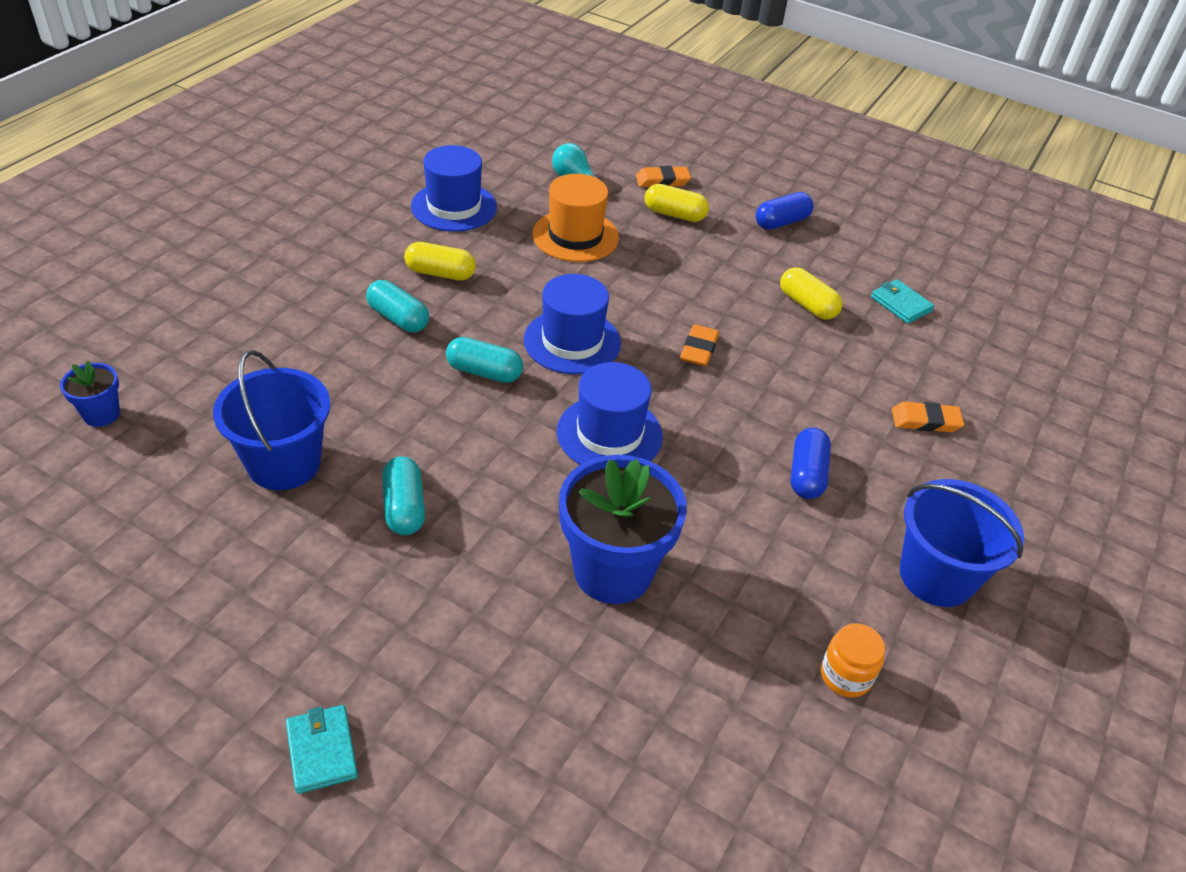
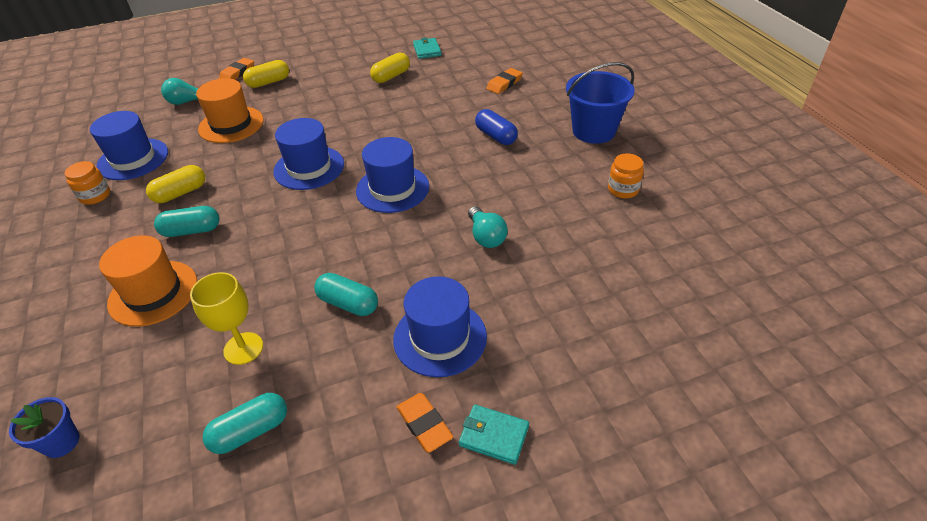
camera: 45 degrees left, 0 degrees up
blue bucket [213,350,331,490] -> yellow goblet [190,272,263,365]
turquoise capsule [446,337,523,383] -> turquoise capsule moved to [203,393,287,454]
blue flower pot [559,455,687,604] -> turquoise light bulb [468,206,508,248]
orange eraser [680,324,719,366] -> orange eraser moved to [396,393,453,453]
blue capsule [755,192,814,230] -> none
yellow capsule [780,267,843,320] -> yellow capsule turned 45 degrees counterclockwise [370,52,410,83]
turquoise wallet [871,279,934,324] -> turquoise wallet turned 75 degrees clockwise [413,38,442,59]
none -> orange jar [65,161,110,205]
none -> orange hat [99,235,197,327]
none -> blue hat [393,276,487,377]

